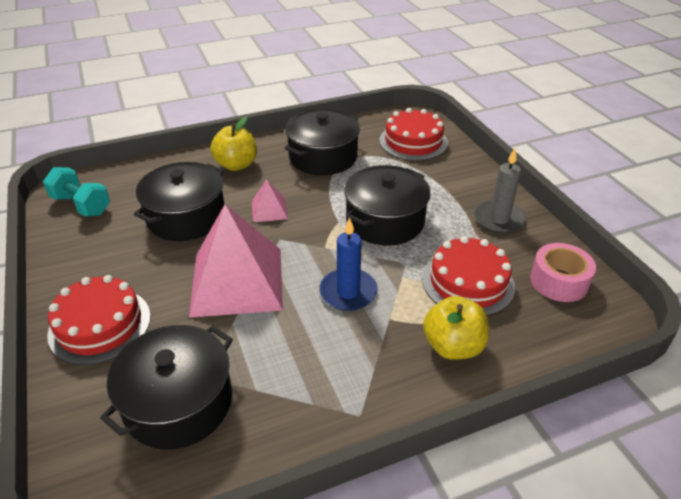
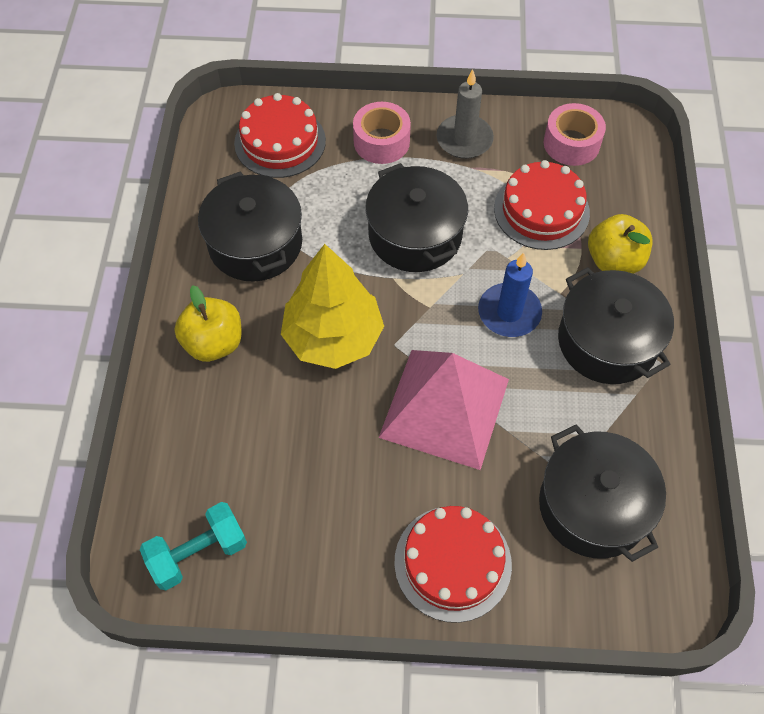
camera: 65 degrees left, 20 degrees up
black pot [134,162,225,241] -> black pot moved to [558,267,674,384]
pink pyramid [252,179,288,222] -> yellow tree [281,244,384,369]
none -> pink tape [353,102,411,164]

